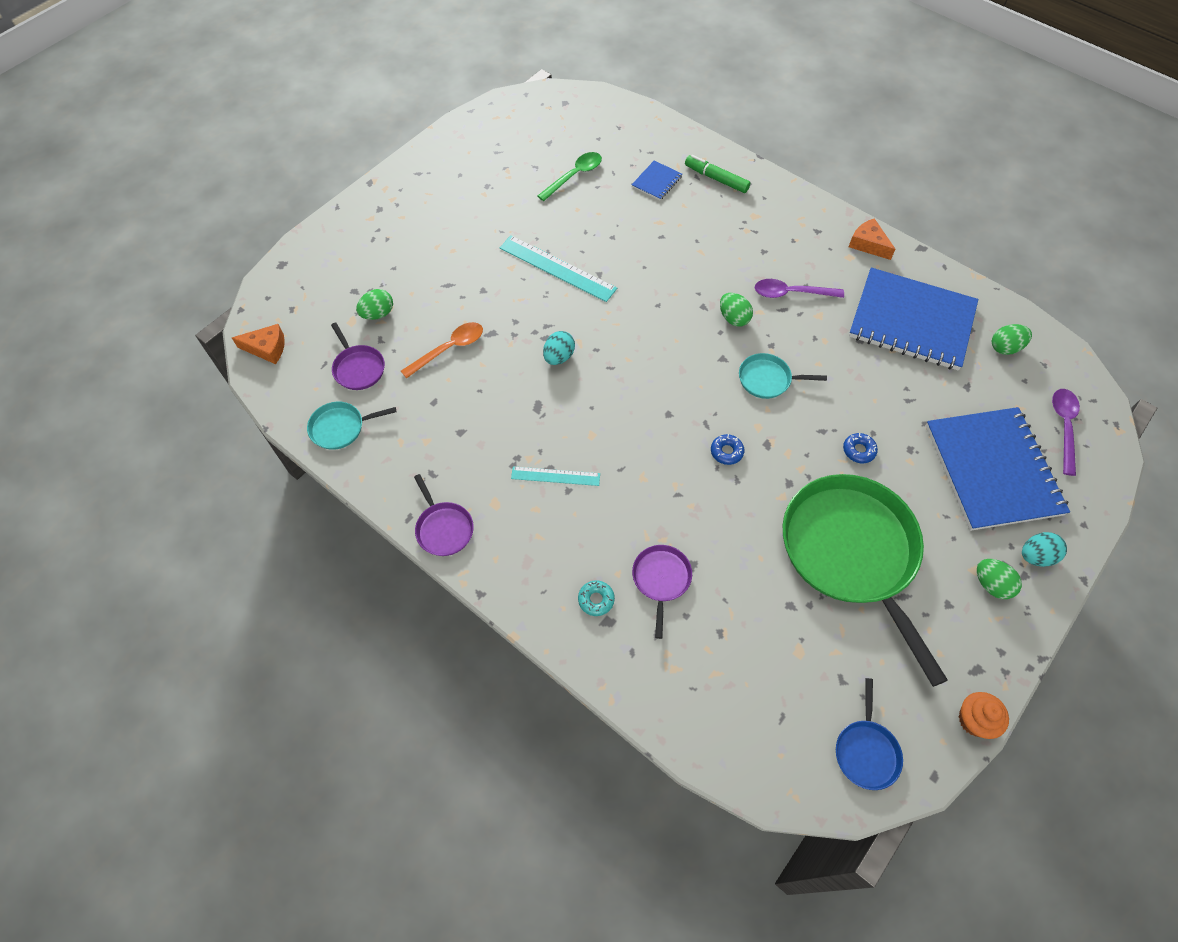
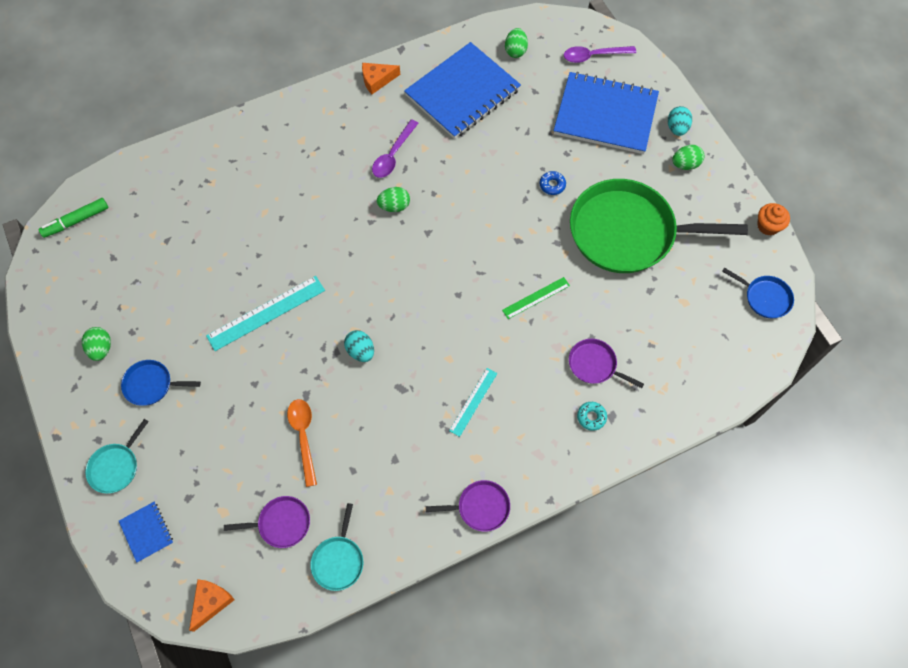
camera: 65 degrees left, 5 degrees up
green egg [356,289,393,320] -> green egg moved to [82,327,111,361]
green spoon [538,152,602,201] -> none
blue notebook [632,161,682,200] -> blue notebook moved to [119,502,173,563]
green marker [685,155,750,193] -> green marker moved to [38,198,108,238]
blue donut [711,434,744,465] -> none
turquoise pan [739,353,827,399] -> turquoise pan moved to [85,419,149,494]
purple spoon [1052,389,1080,476] -> purple spoon turned 45 degrees counterclockwise [564,46,636,63]
none -> blue pan [121,360,201,406]
none -> green ruler [502,277,570,319]

